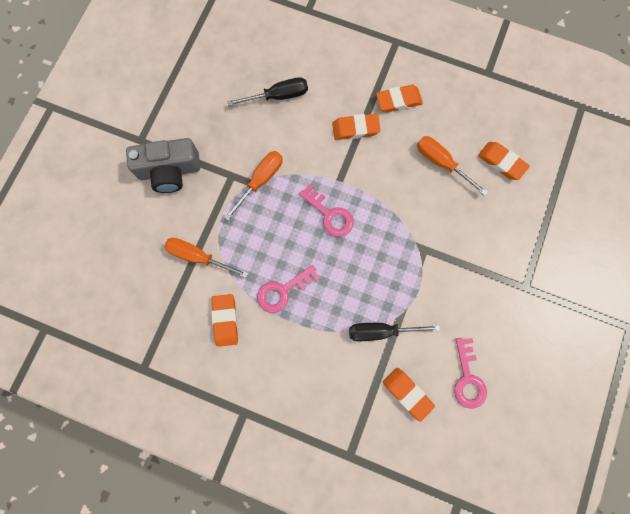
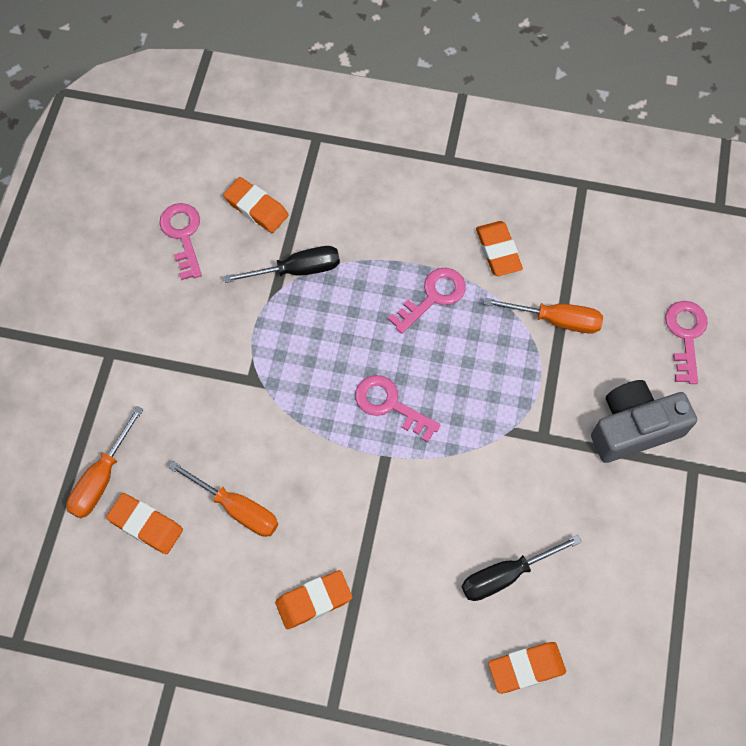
camera: 170 degrees right, 10 degrees down
orange screwdriver [224,151,282,221] -> orange screwdriver moved to [66,406,144,519]
orange eraser [332,114,381,140] -> orange eraser moved to [488,642,566,694]
none -> pink key [665,301,708,384]

